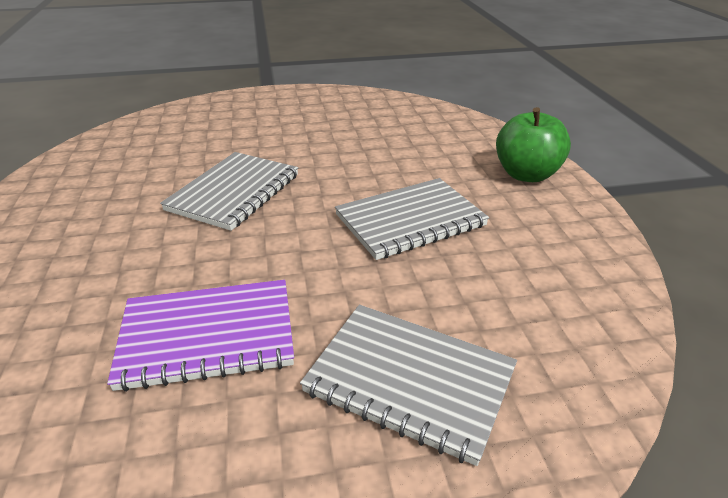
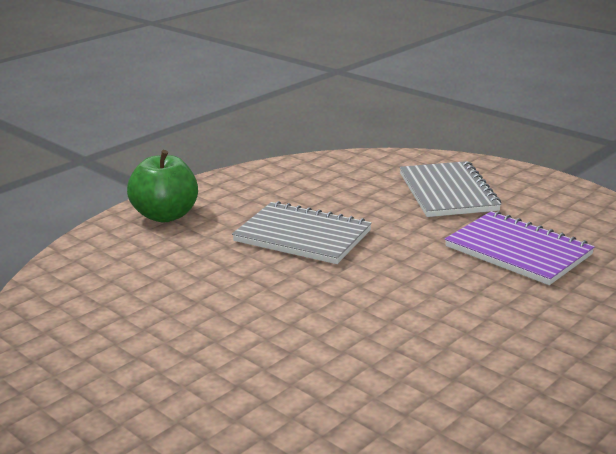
camera: 125 degrees left, 10 degrees down
grey notebook [160,152,298,231] -> none

